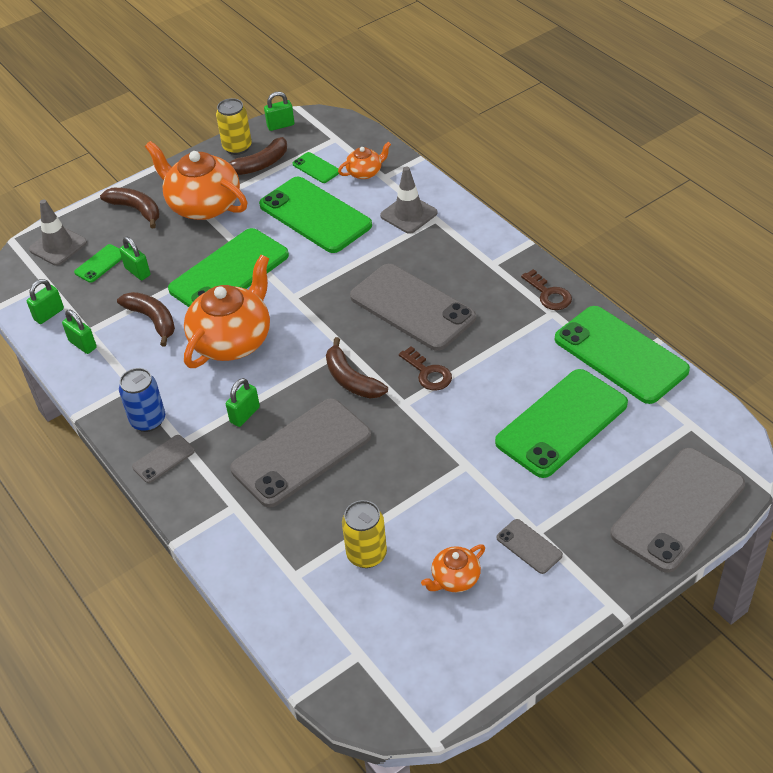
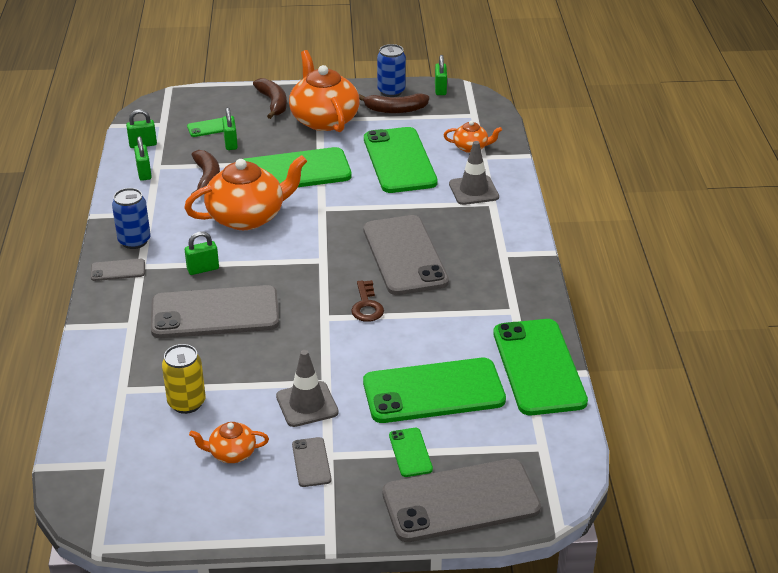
camera: 30 degrees right, 10 degrees down
grey traffic cone [29,199,87,266] -> grey traffic cone moved to [276,350,339,427]
yellow can [216,98,252,155] -> blue can [377,44,406,97]
green padlock [264,92,294,131] -> green padlock turned 75 degrees clockwise [435,55,447,95]
green phone [292,152,339,183] -> green phone moved to [389,428,433,477]
brown banana [326,337,388,398] -> none
brown key [521,269,572,310] -> none

